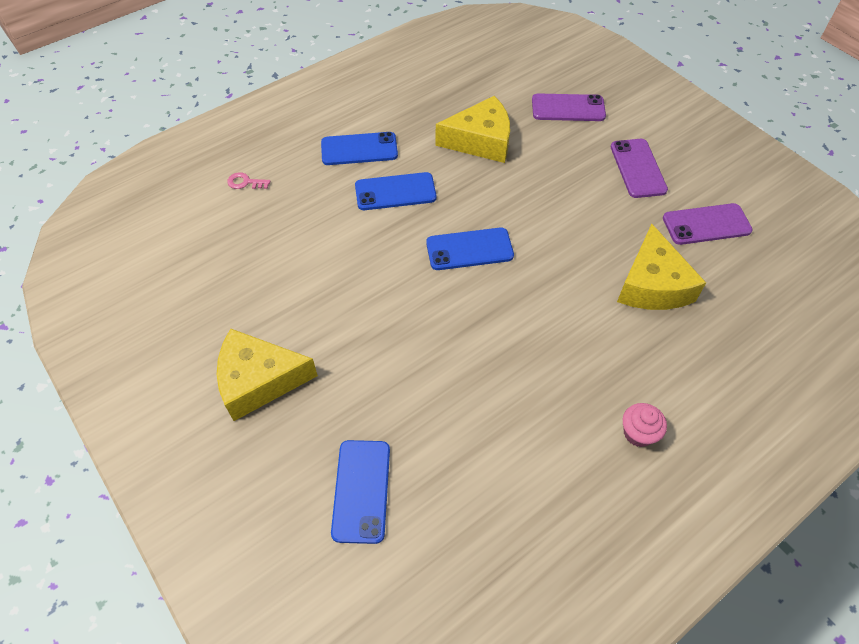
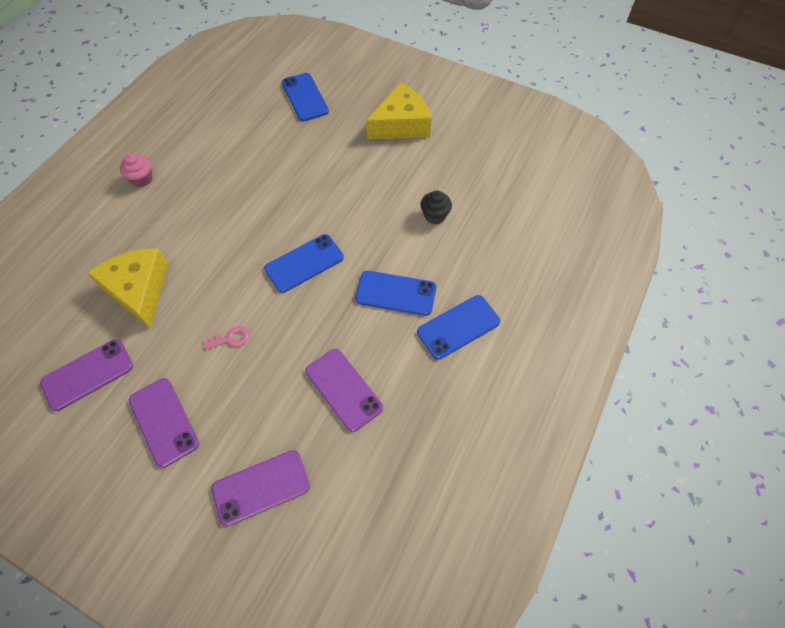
camera: 155 degrees right, 5 degrees up
pink key [227,172,270,189] -> pink key moved to [204,326,249,349]
blue phone [355,172,437,210] -> blue phone turned 45 degrees clockwise [355,271,436,316]
yellow cheese [435,96,510,163] -> purple phone [305,349,383,432]
none -> black cupcake [421,190,452,224]

